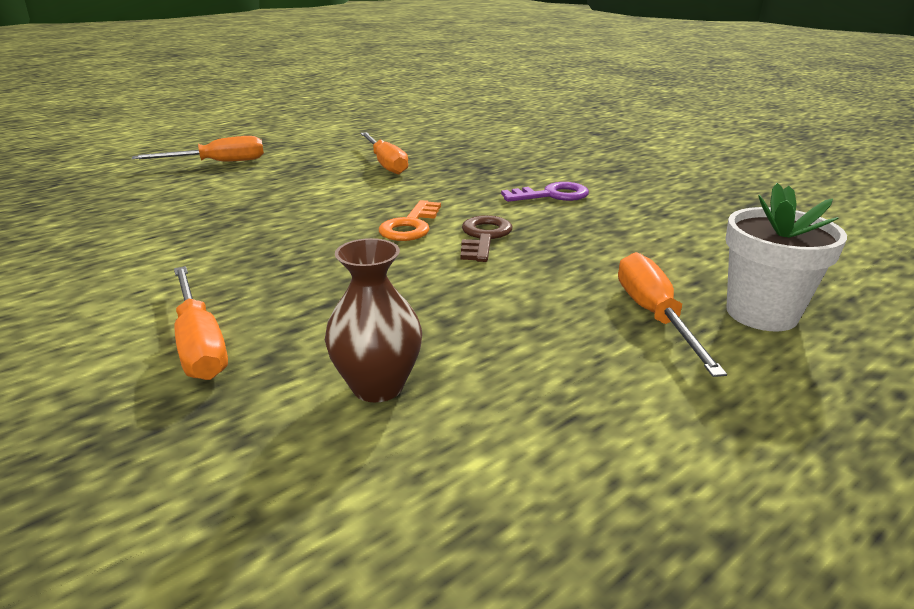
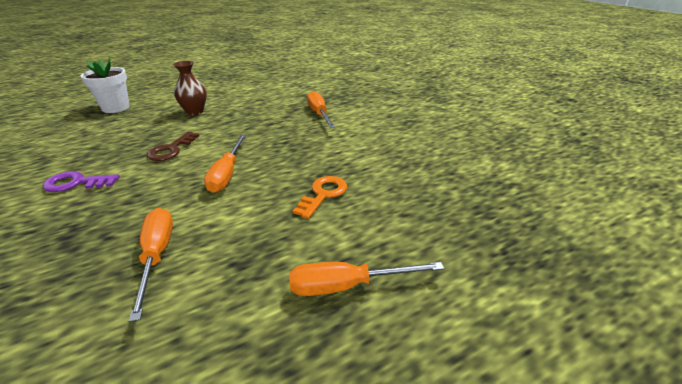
camera: 170 degrees left, 5 degrees up
brown vase [325,238,422,402] -> brown vase moved to [173,61,207,115]
orange key [379,200,441,241] -> orange key moved to [293,176,347,219]
orange screwdriver [618,252,727,377] -> orange screwdriver moved to [204,135,246,193]

